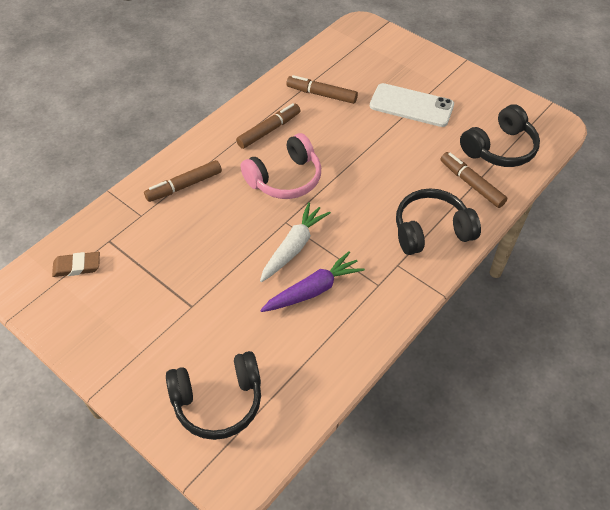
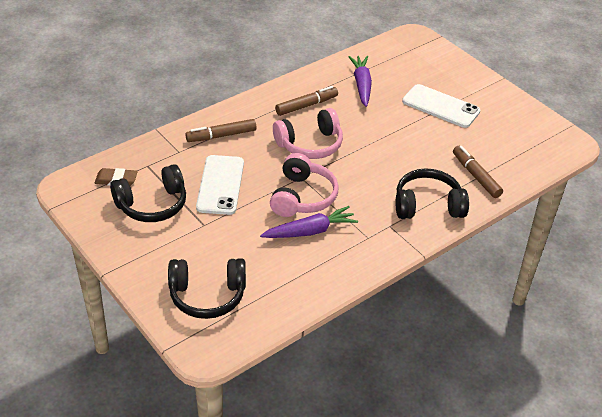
camera: 10 degrees right, 10 degrees down
white carrot [260,202,331,282] -> pink headphones [270,153,339,217]
brown marker [286,75,358,104] -> purple carrot [348,56,372,107]
black headphones [460,104,540,167] -> black headphones moved to [110,164,186,222]
none -> white phone [196,155,244,215]

